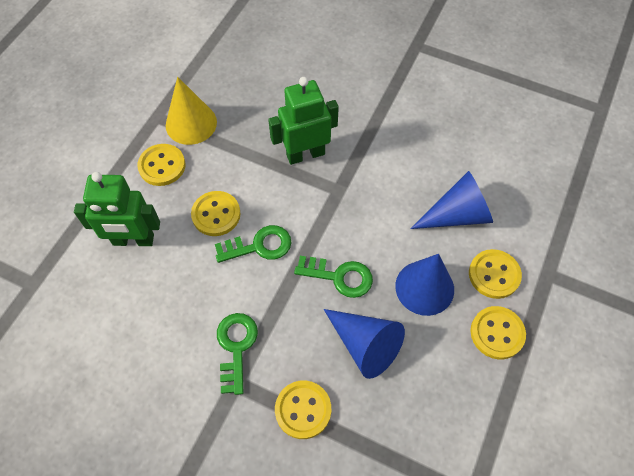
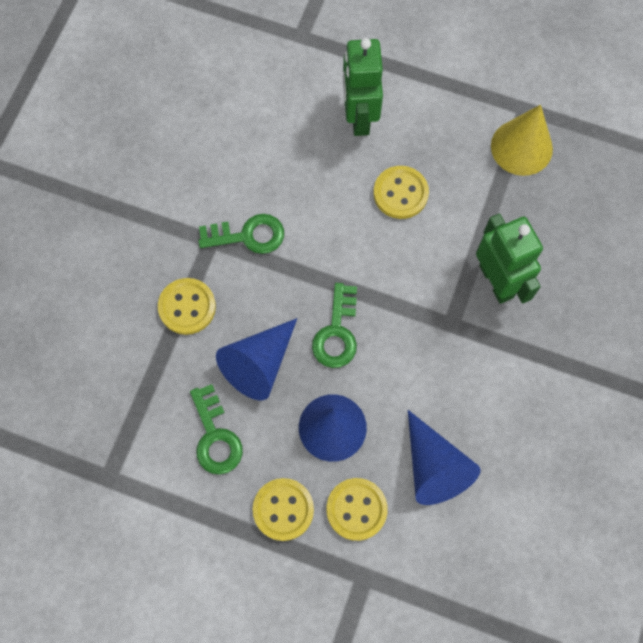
camera: 85 degrees right, 10 degrees up
yellow button [137,144,185,186] -> none
green key [215,225,292,263] -> green key moved to [190,384,243,475]

